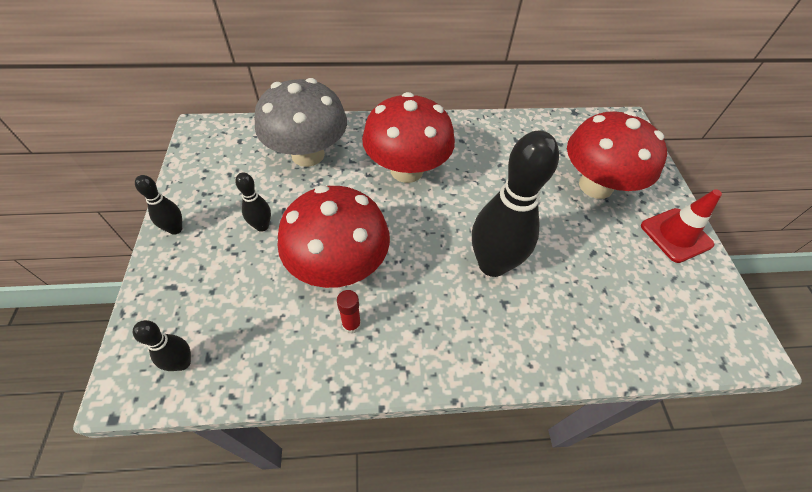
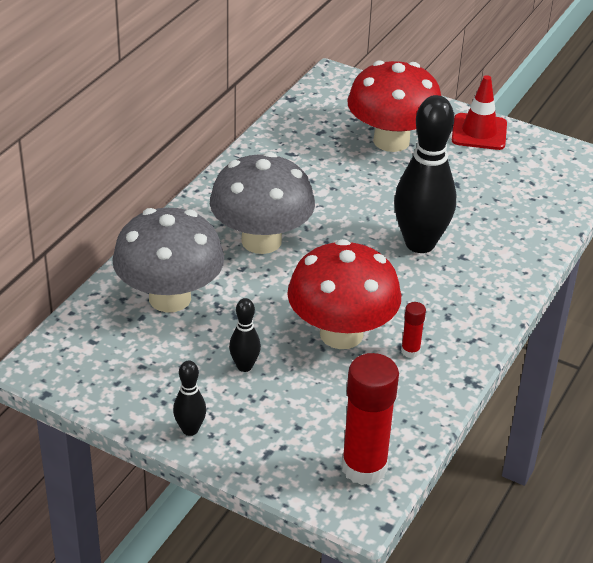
camera: 55 degrees left, 15 degrees down
black bowling pin [133,320,191,371] -> red glue stick [342,353,399,485]
red mushroom [362,92,455,183] -> grey mushroom [210,152,315,254]

